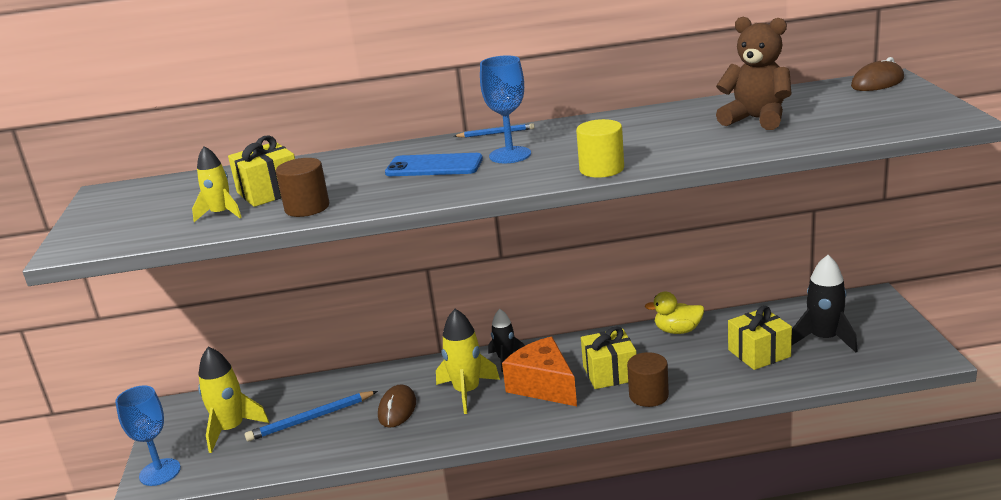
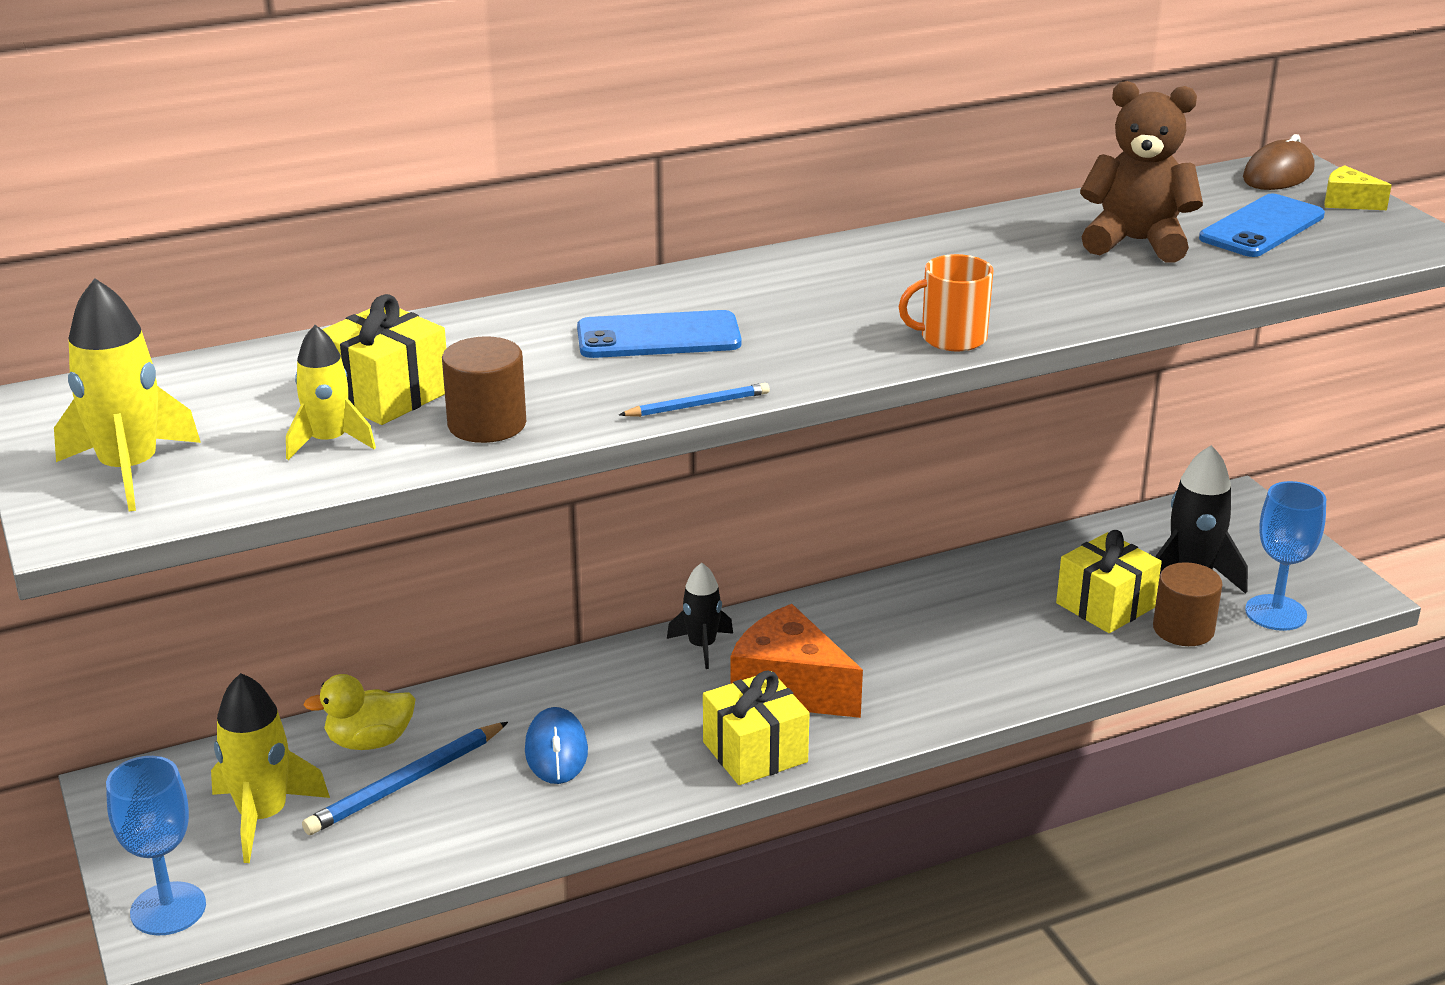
camera: 20 degrees left, 5 degrees up
brown mouse [378,384,416,428] -> blue mouse [525,707,588,784]
yellow rocket [436,309,500,414] -> yellow rocket moved to [54,278,201,511]
blue pencil [454,123,534,138] -> blue pencil moved to [619,383,770,417]
blue goblet [480,55,531,163] -> blue goblet moved to [1245,481,1326,631]
yellow cylinder [576,119,624,178] -> orange mug [898,254,993,351]
yellow gift [581,326,637,389] -> yellow gift moved to [703,670,810,785]
brown cylinder [627,352,669,407] -> brown cylinder moved to [1153,562,1222,646]
yellow duck [645,292,704,334] -> yellow duck moved to [304,674,416,750]
none -> blue phone [1199,194,1325,257]
none -> yellow cheese [1324,165,1392,210]

